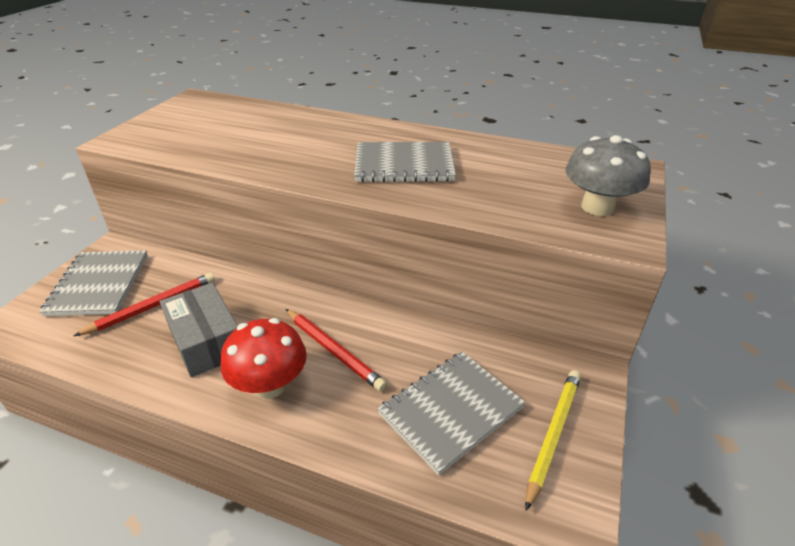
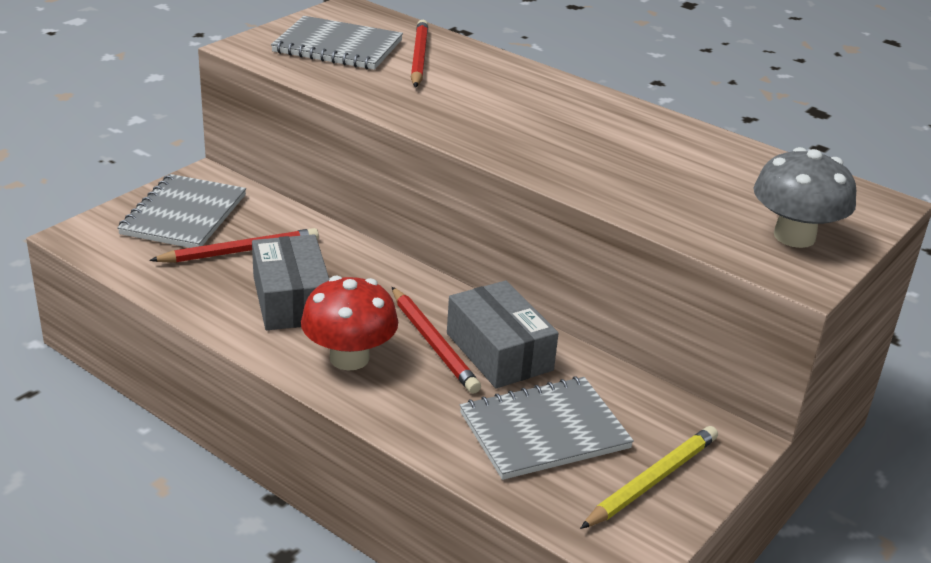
camera: 15 degrees right, 5 degrees down
grey notebook [354,142,456,182] -> grey notebook moved to [271,16,403,70]
none -> red pencil [411,20,428,88]
none -> grey box [447,280,559,388]

